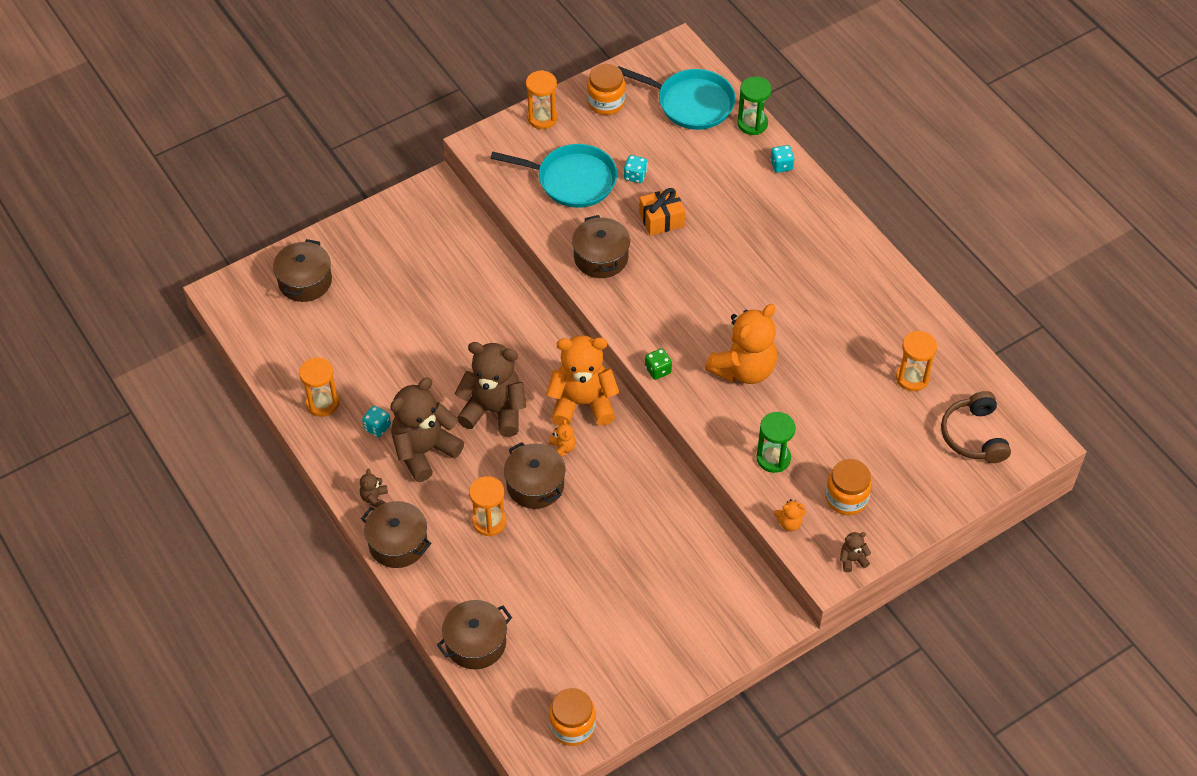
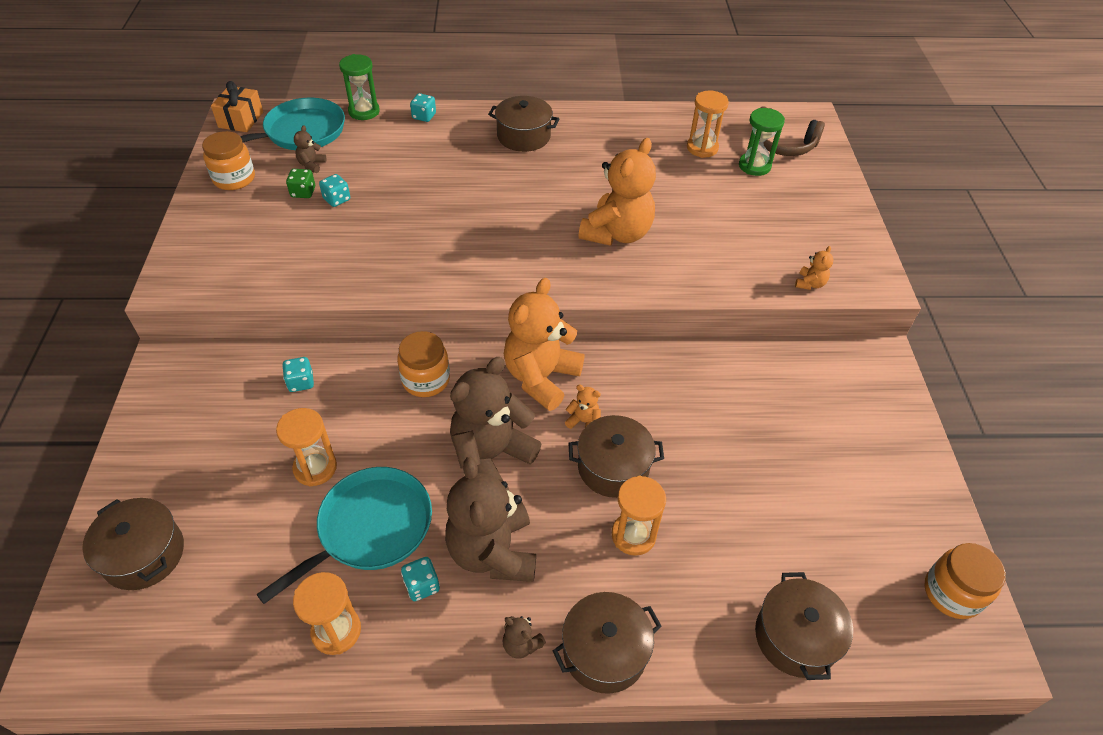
camera: 60 degrees left, 5 degrees down
turquoise pan [490,144,617,208] -> turquoise pan moved to [256,467,432,604]
orange hourglass [526,70,558,129] -> orange hourglass moved to [276,408,337,487]
brown pot [572,215,630,278] -> brown pot moved to [488,96,559,152]
orange gift [639,188,685,236] -> orange gift moved to [211,81,263,132]
green dice [645,348,672,380] -> green dice moved to [286,169,315,198]
orange teddy bear [705,304,777,384] -> orange teddy bear turned 45 degrees clockwise [579,138,656,246]
green hourglass [756,412,796,473] -> green hourglass moved to [739,108,785,176]
orange jar [826,459,872,515] -> orange jar moved to [397,331,450,397]
brown teddy bear [840,532,871,572] -> brown teddy bear moved to [294,125,326,173]
none -> turquoise dice [282,357,314,392]

